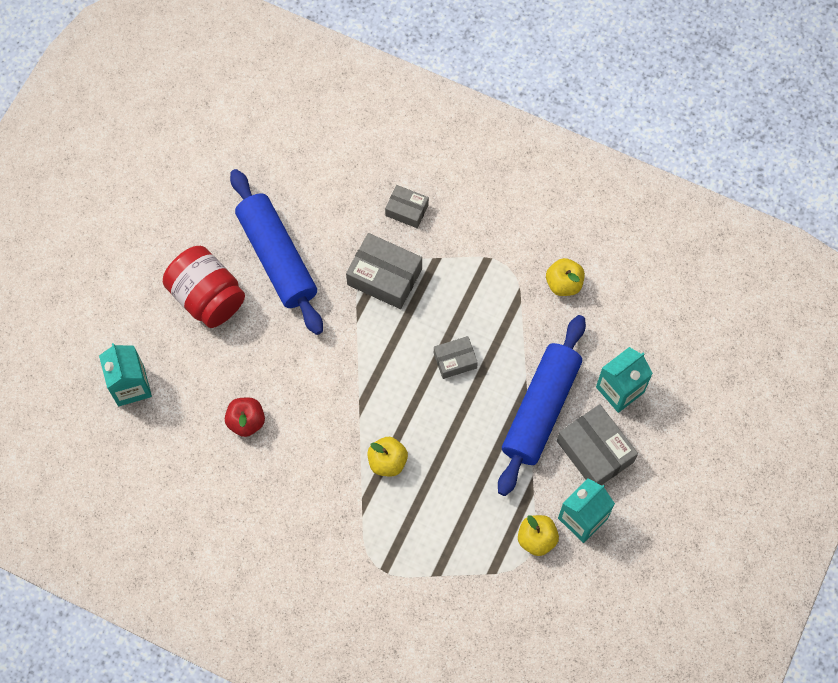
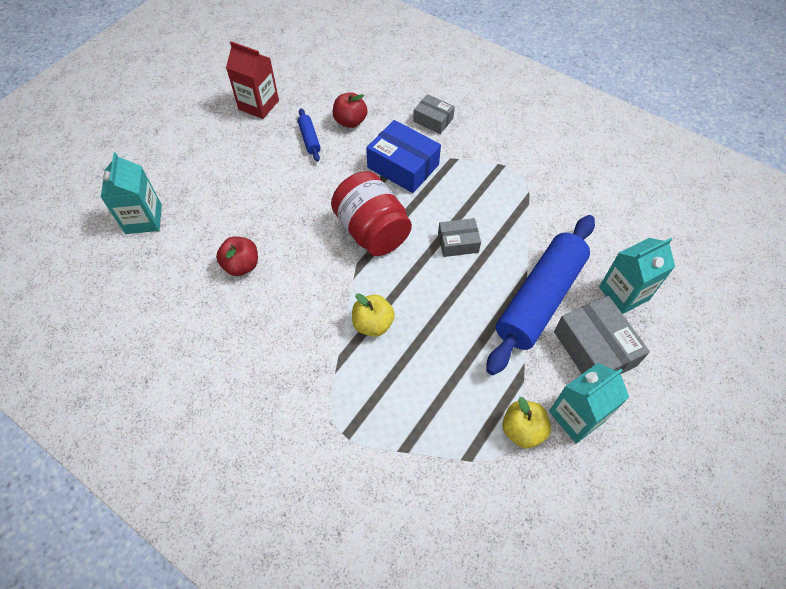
camera: 10 degrees right, 10 degrees down
red jar [163,246,245,328] -> red jar moved to [331,171,412,256]
blue rolling pin [230,169,323,335] -> blue rolling pin [298,108,321,162], size x0.40
grey box [346,233,422,309] -> blue box [366,120,441,193]
yellow apple [546,258,585,296] -> none
none -> red carton [226,41,279,119]
none -> red apple [333,92,367,128]

